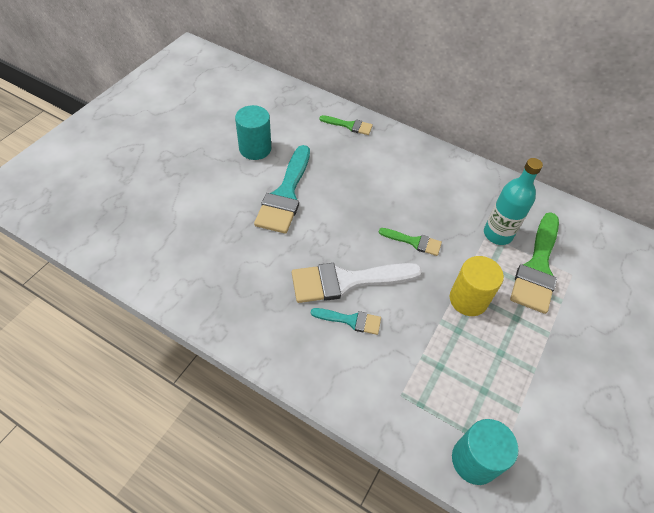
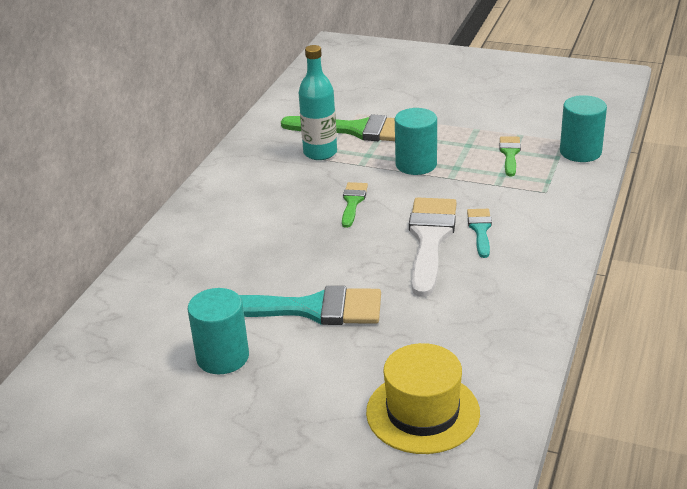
camera: 95 degrees left, 20 degrees down
white brush [292,263,422,303] -> white brush turned 150 degrees counterclockwise [409,197,457,297]
green brush [319,115,373,135] -> green brush moved to [499,136,521,176]
yellow cylinder [450,256,504,316] -> turquoise cylinder [395,108,437,175]
none -> yellow hat [366,343,480,454]

